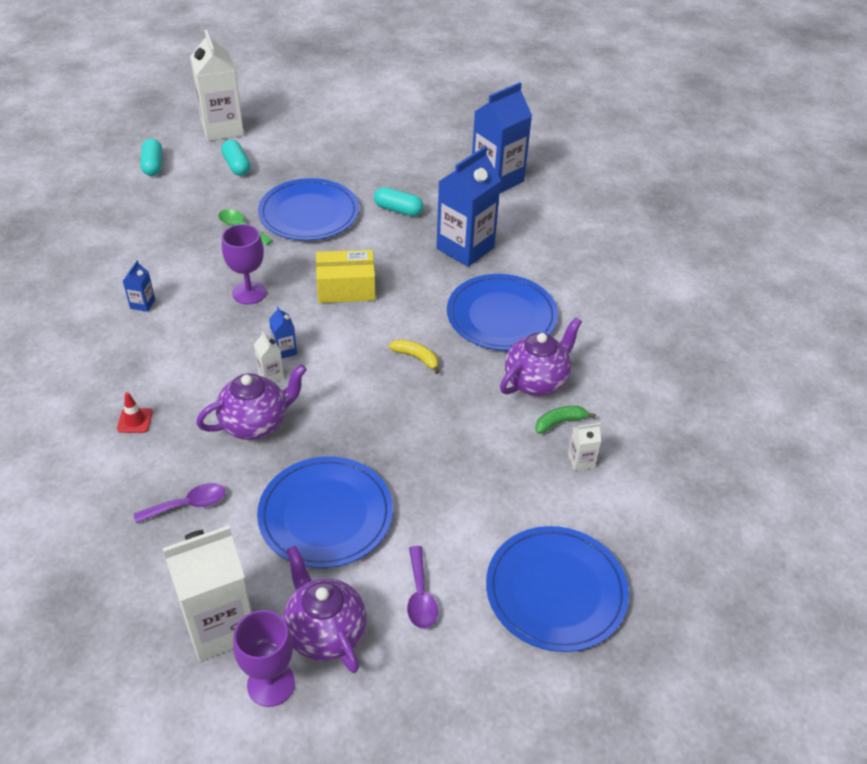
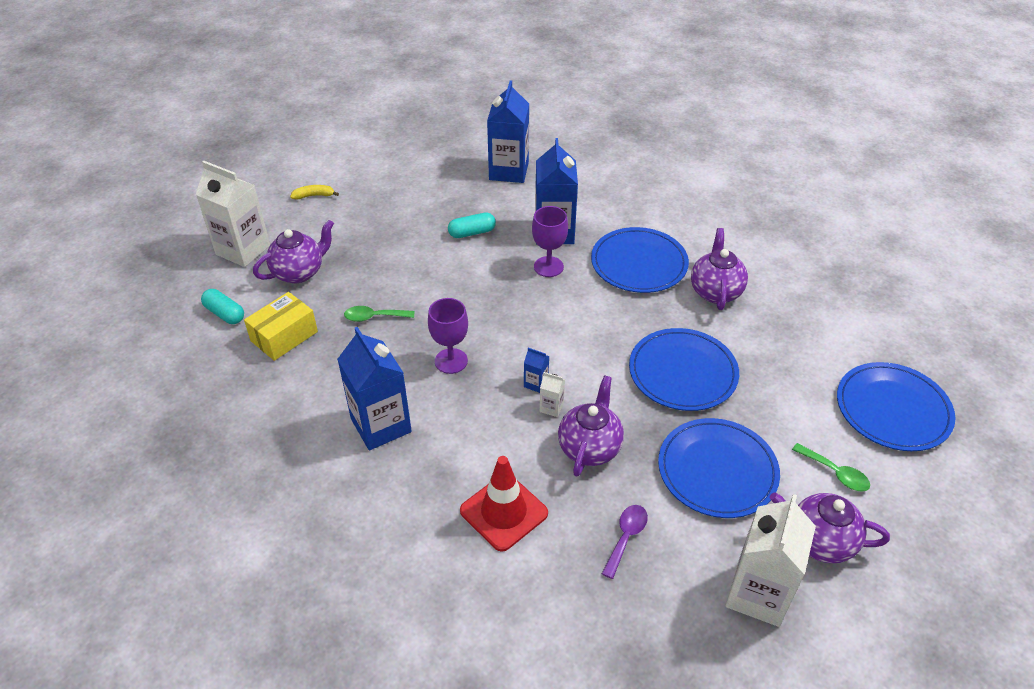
camera: 40 degrees left, 0 degrees up
red traffic cone [117,392,153,433] -> red traffic cone [460,456,548,552], size x2.23
blue carton [123,260,155,312] -> blue carton [337,327,412,450], size x2.38
turquoise capsule [221,140,250,176] -> purple teapot [253,220,334,283]
purple goblet [233,610,295,707] -> purple goblet moved to [532,206,568,277]
blue plate [258,178,359,241] -> blue plate moved to [629,328,739,411]
yellow box [316,250,376,303] -> yellow box moved to [244,292,318,361]
yellow banana [389,339,439,374] -> yellow banana moved to [290,185,339,200]
purple spoon [407,546,438,629] -> green spoon [792,443,870,492]
green banana [535,406,596,434] -> none
white carton [568,423,601,471] -> none

